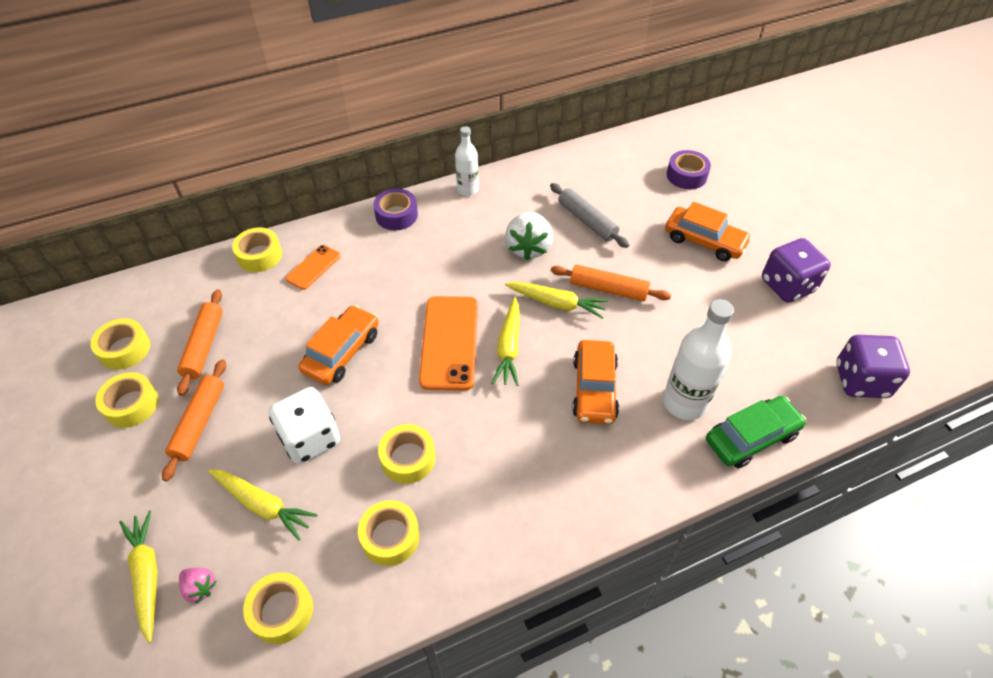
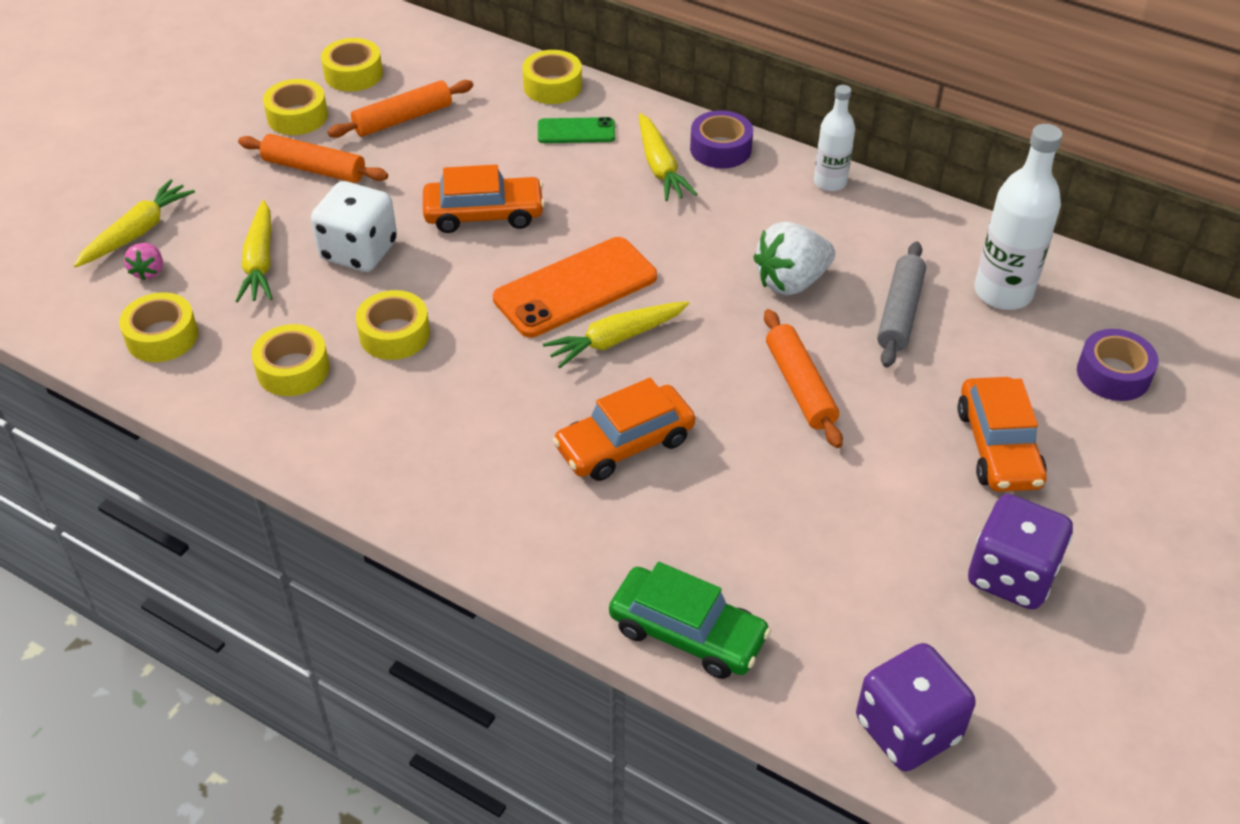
camera: 55 degrees right, 5 degrees down
orange rolling pin [162,359,226,482] -> orange rolling pin turned 45 degrees clockwise [238,134,388,183]
orange phone [286,245,341,290] -> green phone [538,117,615,143]
yellow carrot [505,282,608,319] -> yellow carrot moved to [639,113,697,201]
white bottle [663,299,734,420] -> white bottle moved to [975,124,1062,310]

